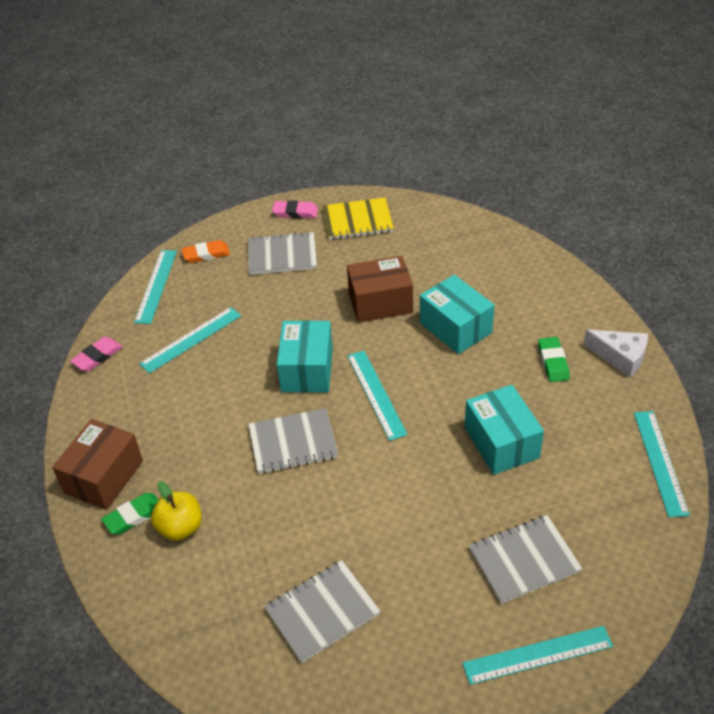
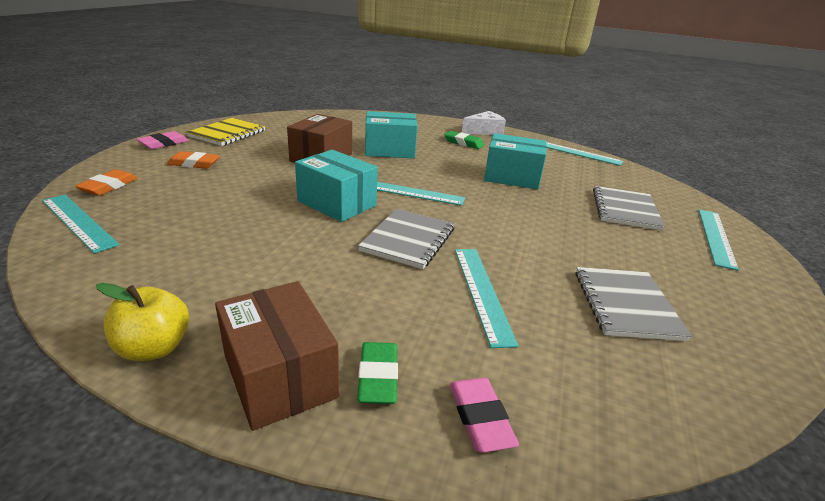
camera: 60 degrees left, 15 degrees down
pink eraser [70,337,123,371] -> pink eraser moved to [450,378,519,453]
turquoise ruler [139,307,241,374] -> turquoise ruler moved to [455,249,519,348]
yellow apple [151,481,202,541] -> yellow apple moved to [96,283,189,361]
grey notebook [248,232,317,275] -> orange eraser [167,151,220,169]

